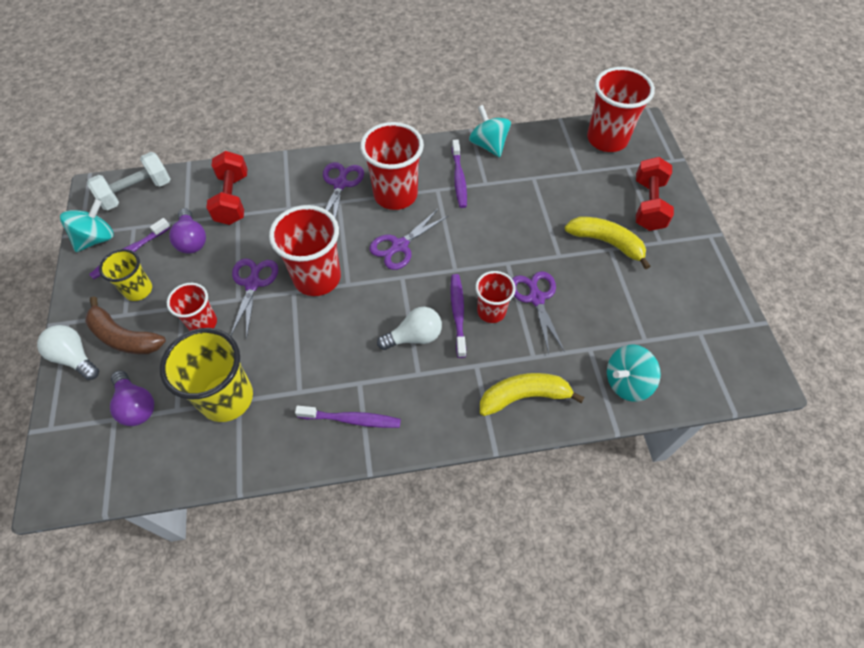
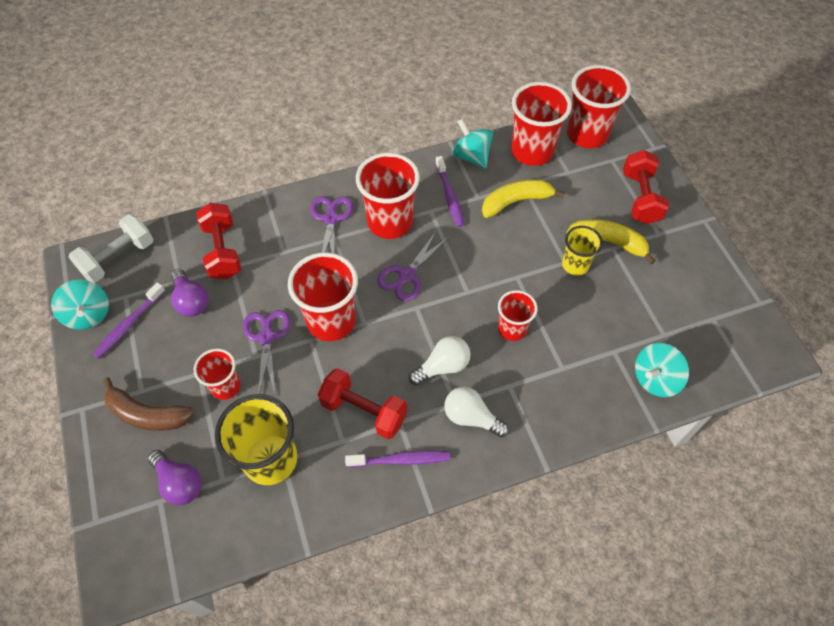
camera: 10 degrees left, 0 degrees up
white light bulb [37,325,99,380] -> white light bulb moved to [444,387,509,437]
turquoise spinning top [60,199,114,252] -> turquoise spinning top turned 120 degrees clockwise [51,280,109,330]
yellow cup [99,249,152,301] -> yellow cup moved to [562,226,603,276]
purple toothbrush [450,274,466,358] -> none
yellow banana [480,373,584,416] -> yellow banana moved to [482,179,565,218]
purple scissors [512,271,565,353] -> none
none -> red dumbbell [318,368,407,439]
none -> red cup [511,82,572,166]

